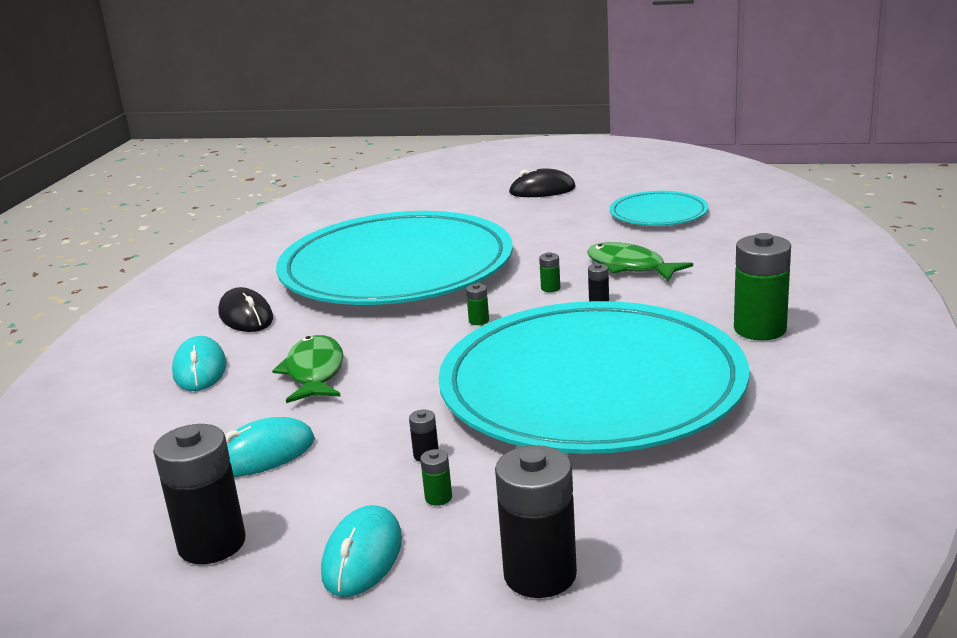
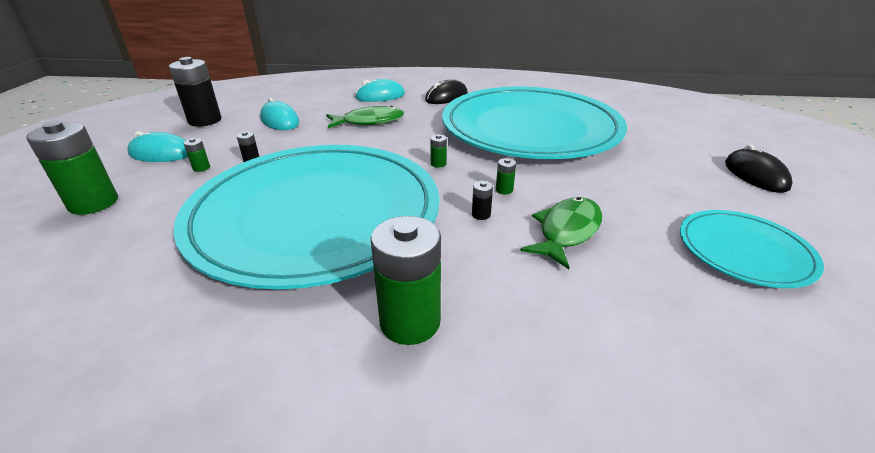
camera: 80 degrees right, 10 degrees up
black battery [495,445,577,598] -> green battery [26,121,118,215]

